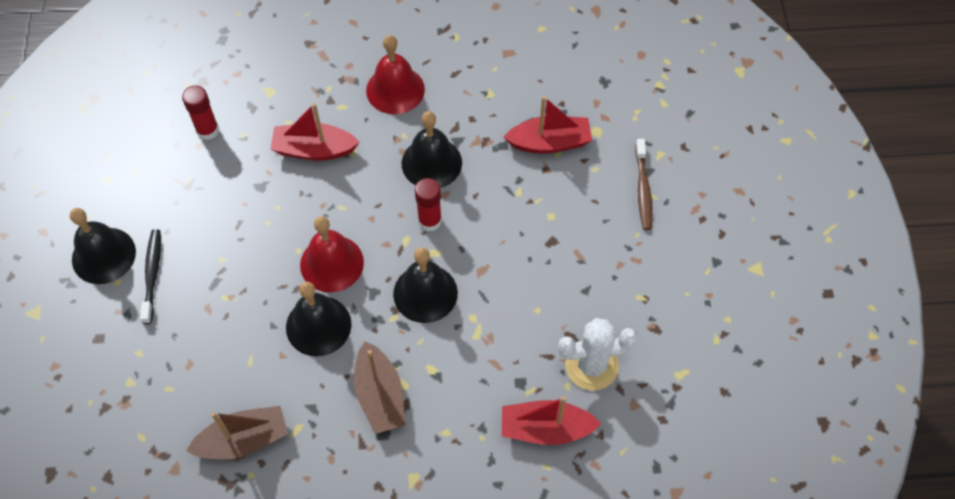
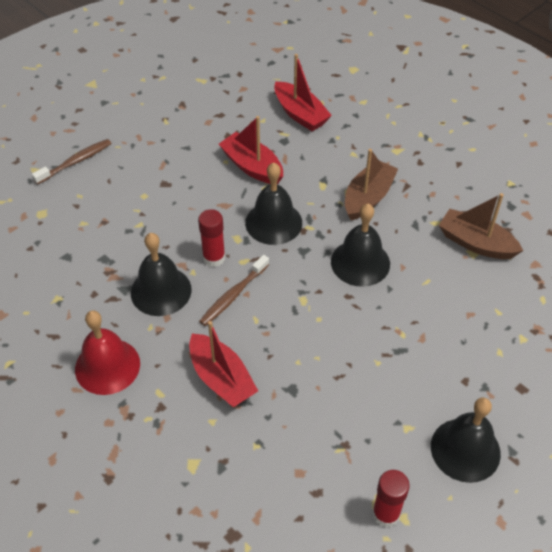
camera: 130 degrees left, 10 degrees down
black toothbrush [140,229,161,324] -> none
red glue stick [182,85,219,140] -> red glue stick moved to [372,470,410,527]
red bell [300,216,364,293] -> none
red boat [504,96,592,154] -> red boat moved to [219,116,283,184]
white cactus [558,318,638,391] -> none
none -> brown toothbrush [199,255,269,326]

